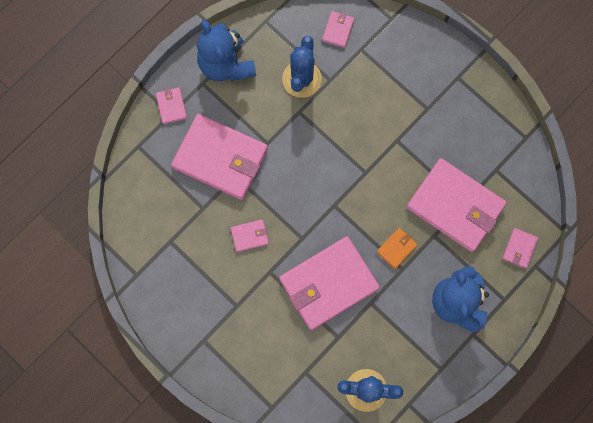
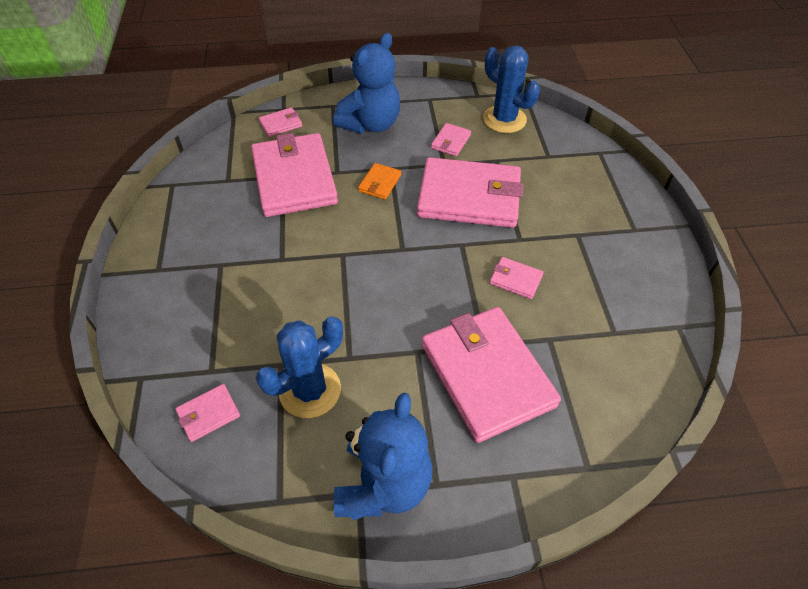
camera: 140 degrees left, 25 degrees down
pink wallet [156,87,187,124] -> pink wallet moved to [431,123,471,156]
orange wallet [377,228,418,269] -> orange wallet turned 60 degrees counterclockwise [358,163,401,200]

